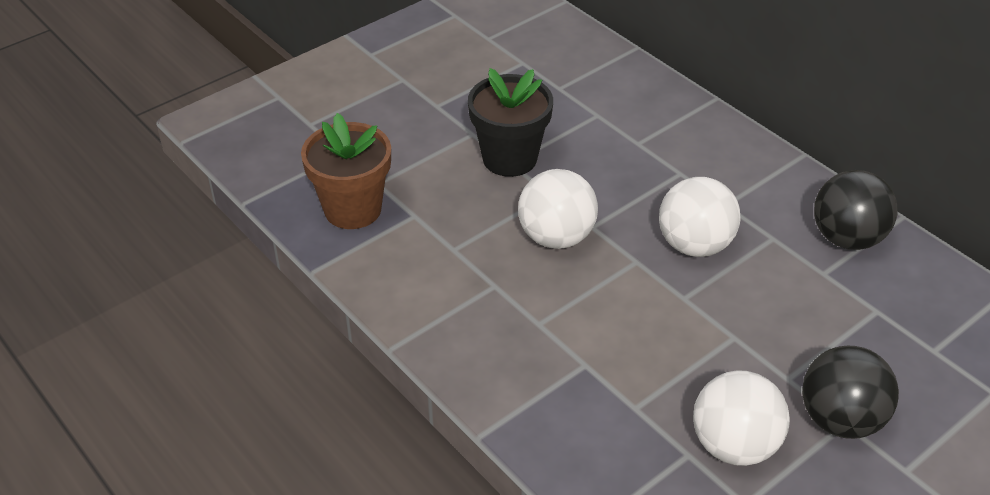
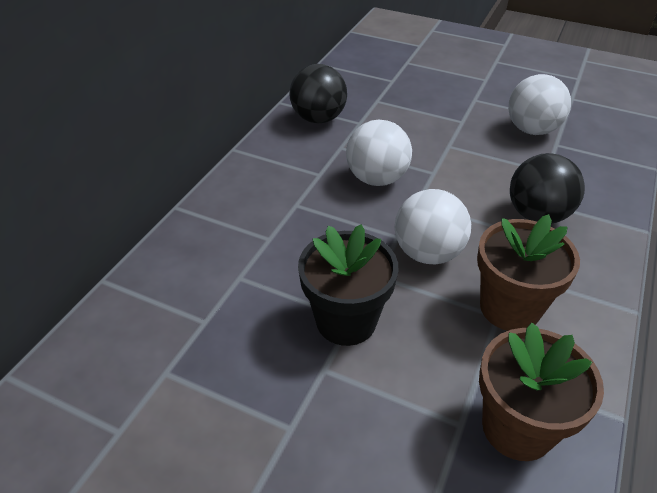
camera: 115 degrees left, 0 degrees up
black ball [802,346,899,439] -> black ball moved to [510,153,585,223]
none -> brown flower pot [477,214,580,331]

